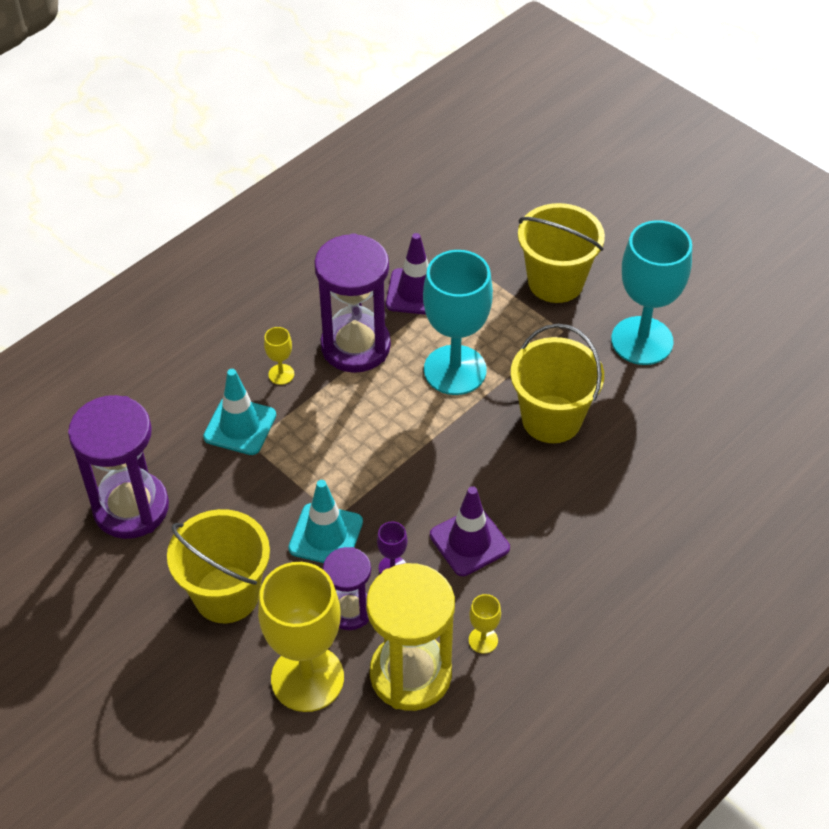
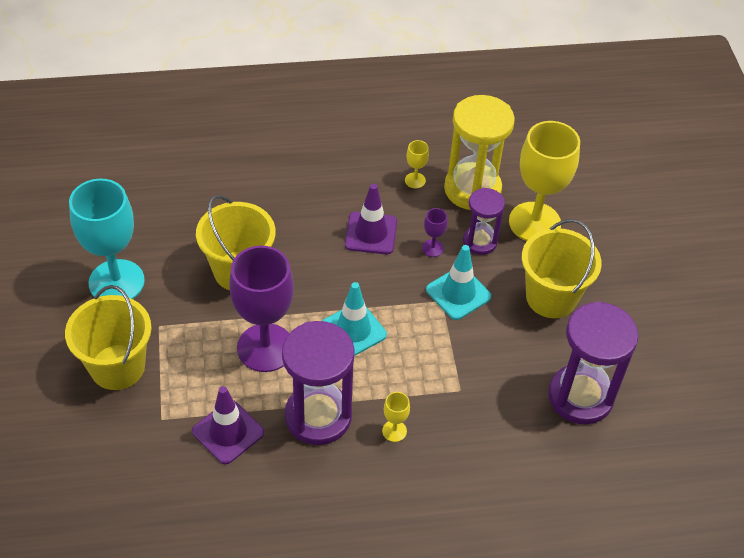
camera: 145 degrees left, 0 degrees up
turquoise traffic cone [203,369,276,455] -> turquoise traffic cone moved to [322,282,387,356]
turquoise goblet [423,250,493,395] -> purple goblet [229,245,294,372]

